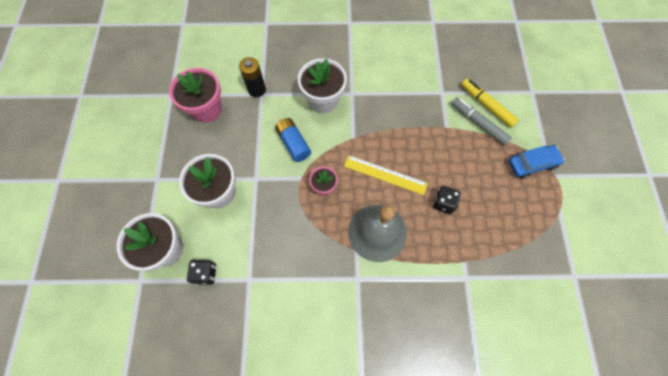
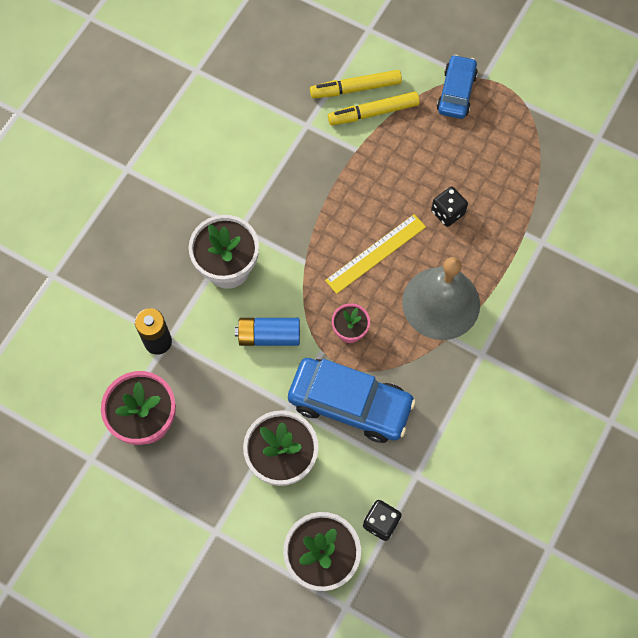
camera: 60 degrees left, 0 degrees up
grey marker [452,97,512,146] -> yellow marker [328,92,420,125]
none -> blue car [288,358,416,443]

